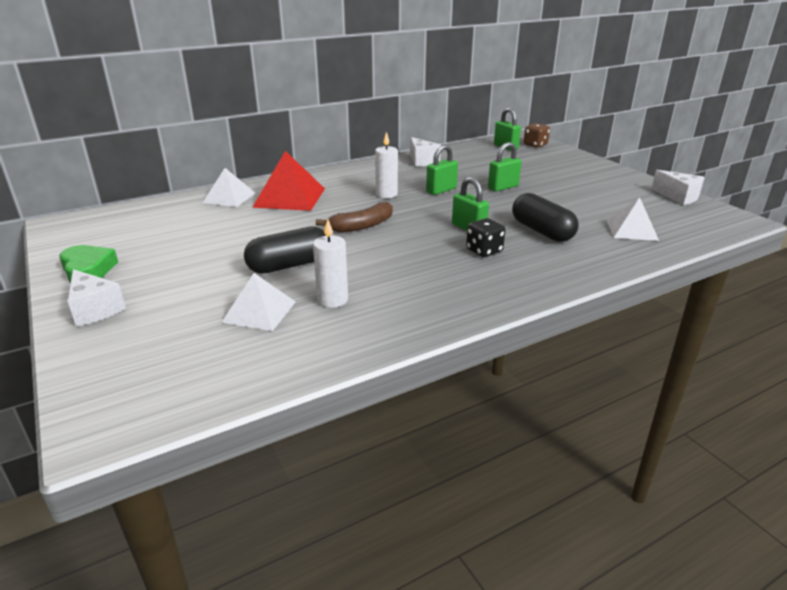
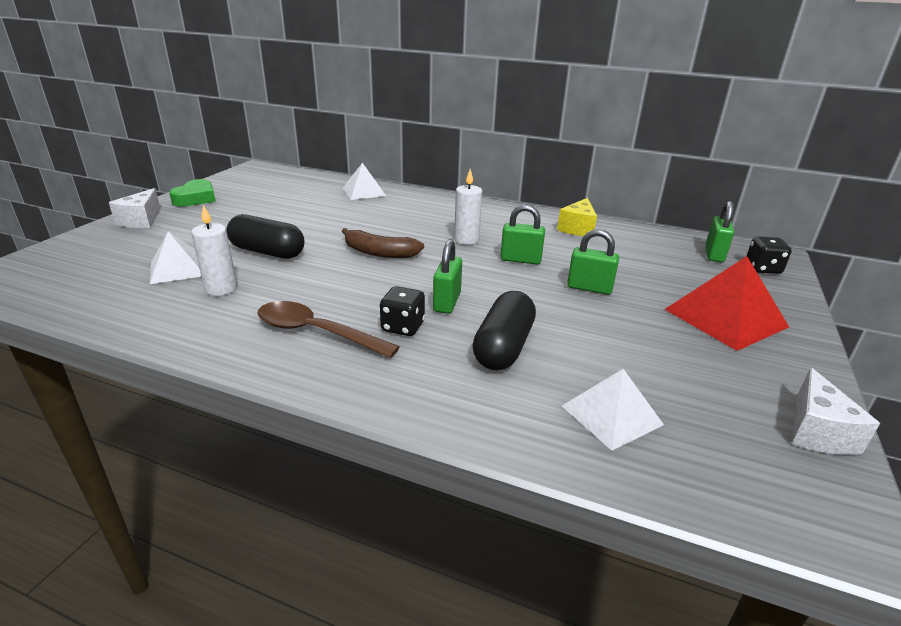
camera: 50 degrees right, 0 degrees up
red pyramid [252,151,325,211] -> red pyramid moved to [664,256,789,351]
white cheese [410,137,441,167] -> yellow cheese [557,198,597,236]
brown dice [524,123,550,148] -> black dice [747,236,792,274]
none -> brown spoon [257,301,400,358]

